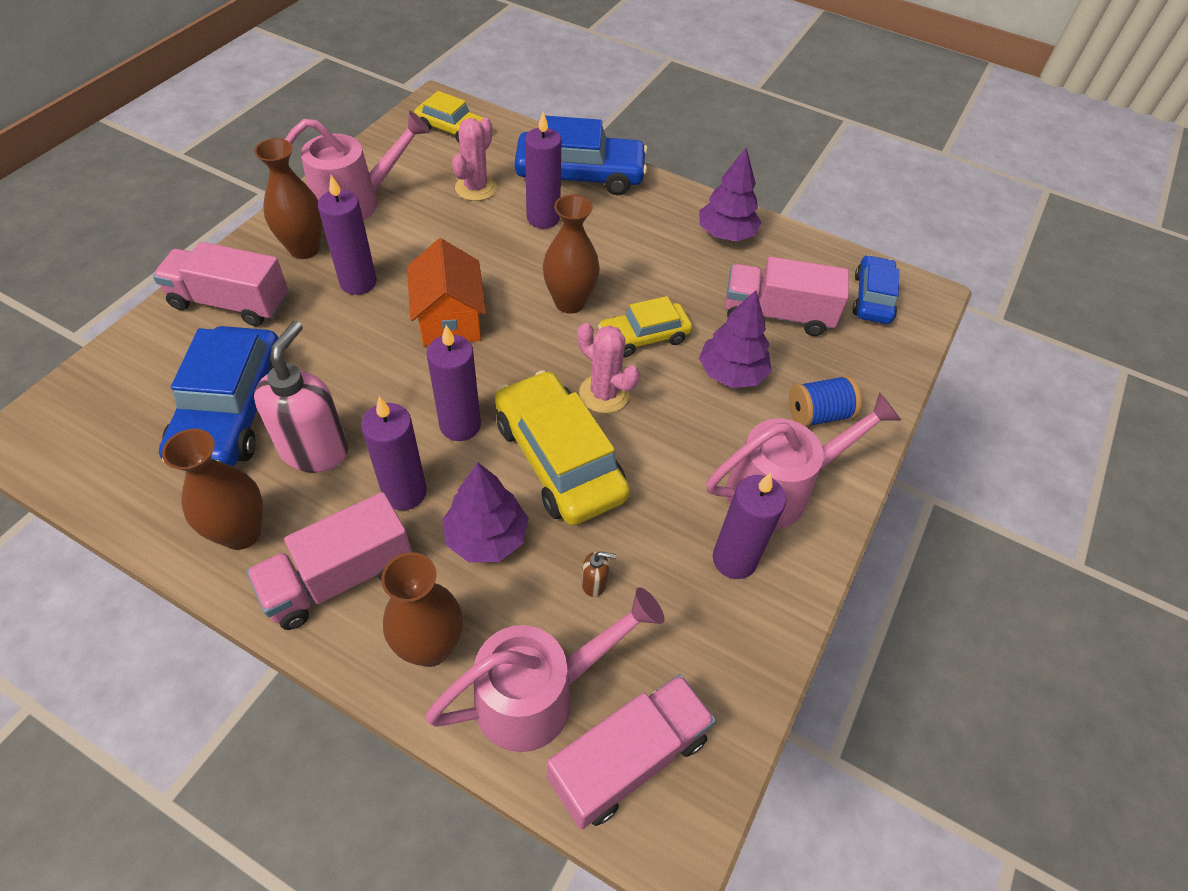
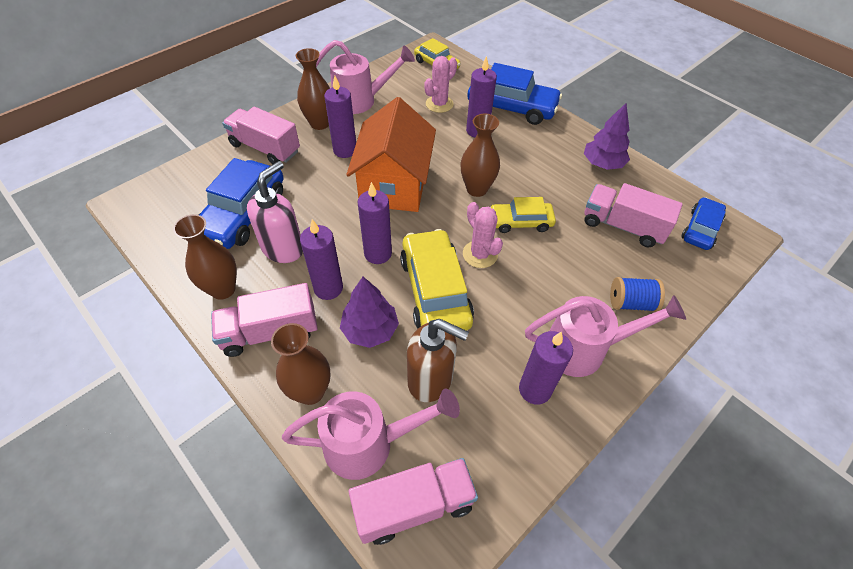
camera: 20 degrees right, 0 degrees up
orange house [407,238,486,346] -> orange house [346,97,436,212], size x1.53
brown soap dispenser [582,551,616,597] -> brown soap dispenser [407,319,469,402], size x2.46
purple tree [699,290,772,388] -> none

